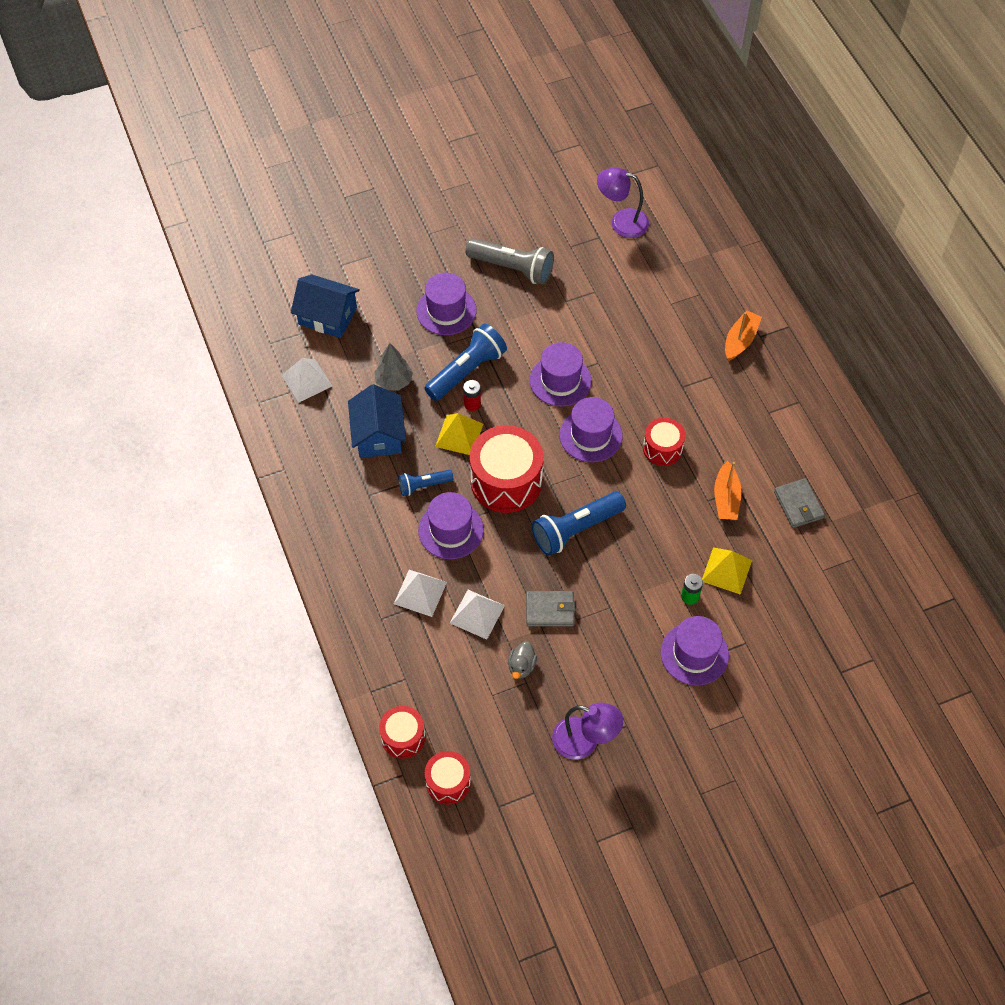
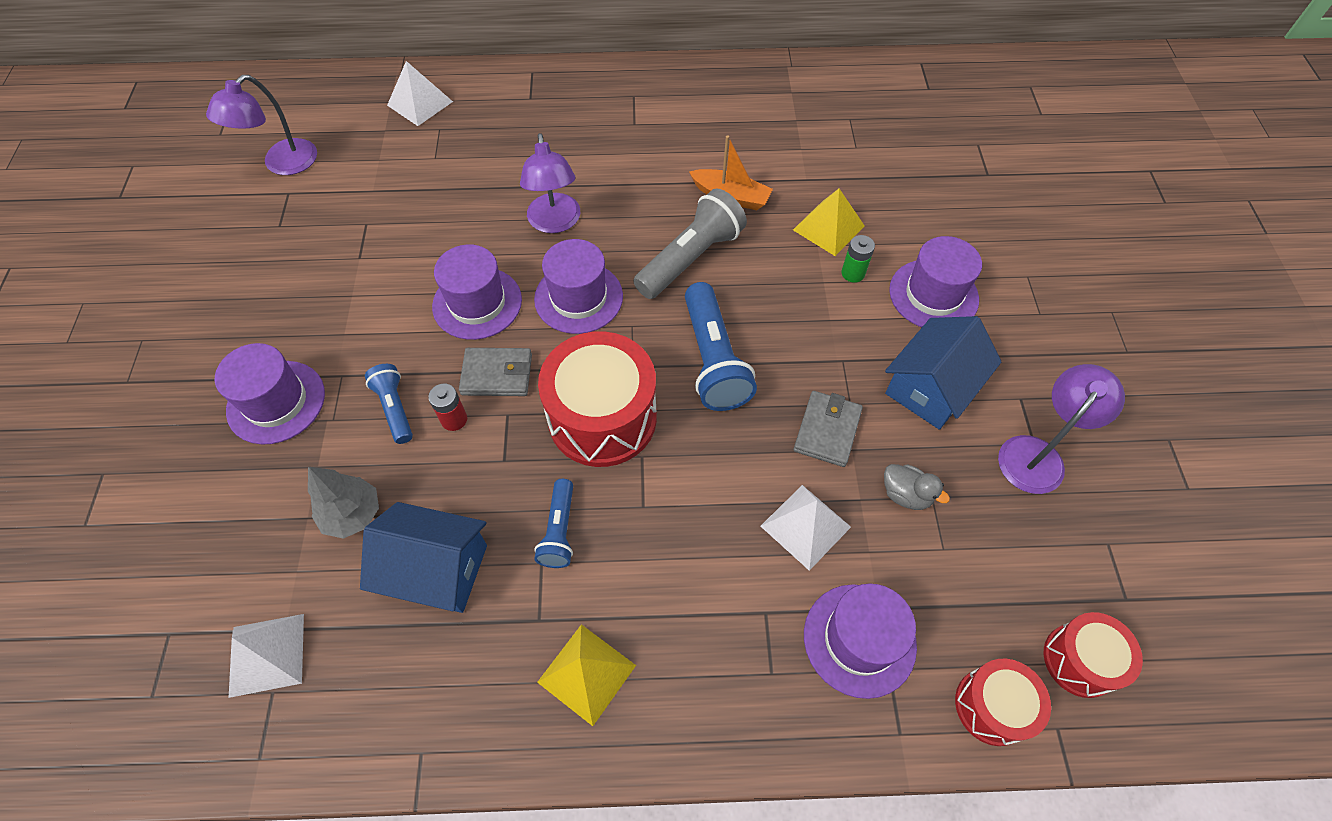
camera: 70 degrees left, 0 degrees up
blue house [291,275,360,338] -> blue house moved to [885,316,1001,430]
white pyramid [394,570,447,617] -> white pyramid moved to [387,61,453,126]
purple hat [418,492,484,559] -> purple hat moved to [804,583,917,699]
blue flashlight [425,323,507,401] -> blue flashlight [365,364,413,444], size x0.57
yellow pyramid [435,413,483,455] -> yellow pyramid moved to [537,624,636,726]
grey flashlight [465,238,554,285] -> grey flashlight moved to [633,189,747,299]
red drum [643,418,686,466] -> none
orange boat [725,310,762,361] -> none
grey wallet [774,478,825,528] -> grey wallet moved to [459,348,532,396]
none -> purple lamp [520,133,580,233]

